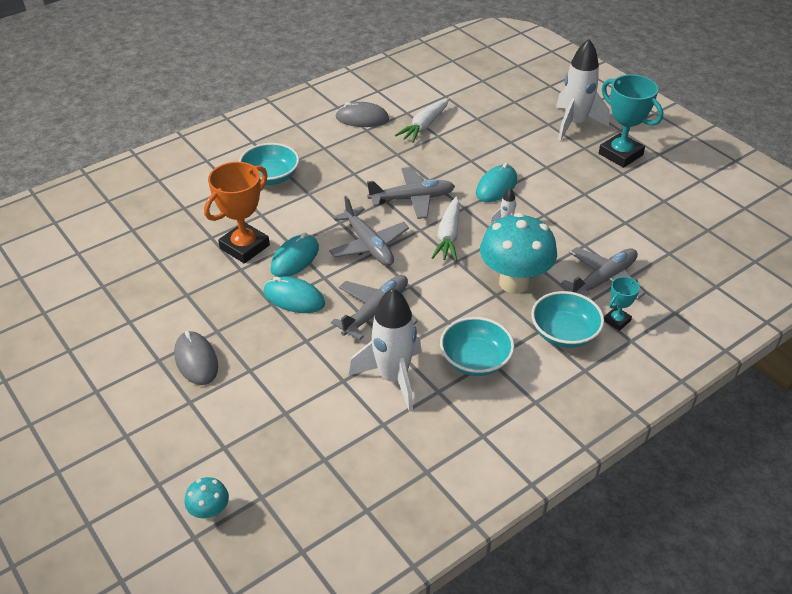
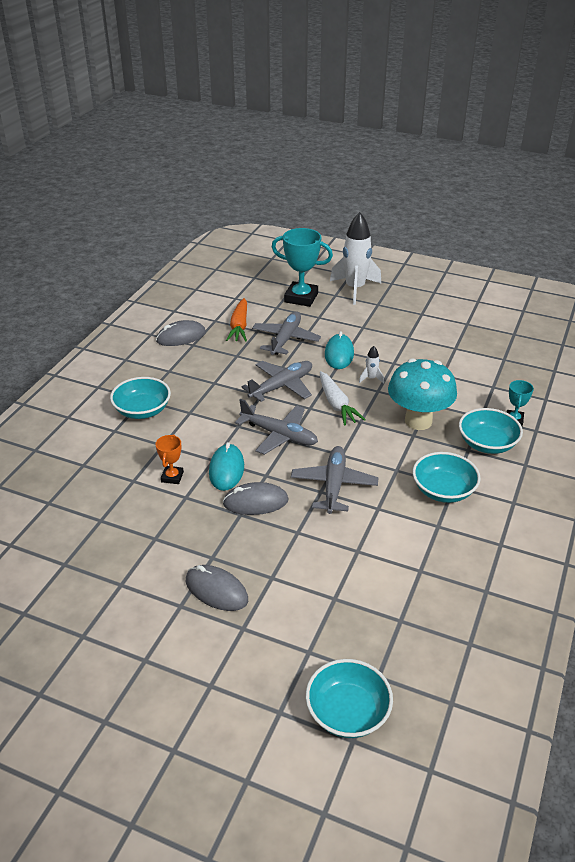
camera: 30 degrees left, 5 degrees down
turquoise mushroom [185,477,229,521] -> turquoise bowl [306,659,393,738]
orange trophy [204,162,270,264] -> orange trophy [156,434,184,484], size x0.51
turquoise mouse [264,277,325,313] -> grey mouse [223,482,289,515]
white rocket [349,288,422,412] -> none
white carrot [395,98,449,143] -> orange carrot [226,298,247,342]
grey plane [561,247,645,300] -> grey plane moved to [252,311,321,355]
turquoise trophy [599,74,663,168] -> turquoise trophy moved to [272,228,333,307]

